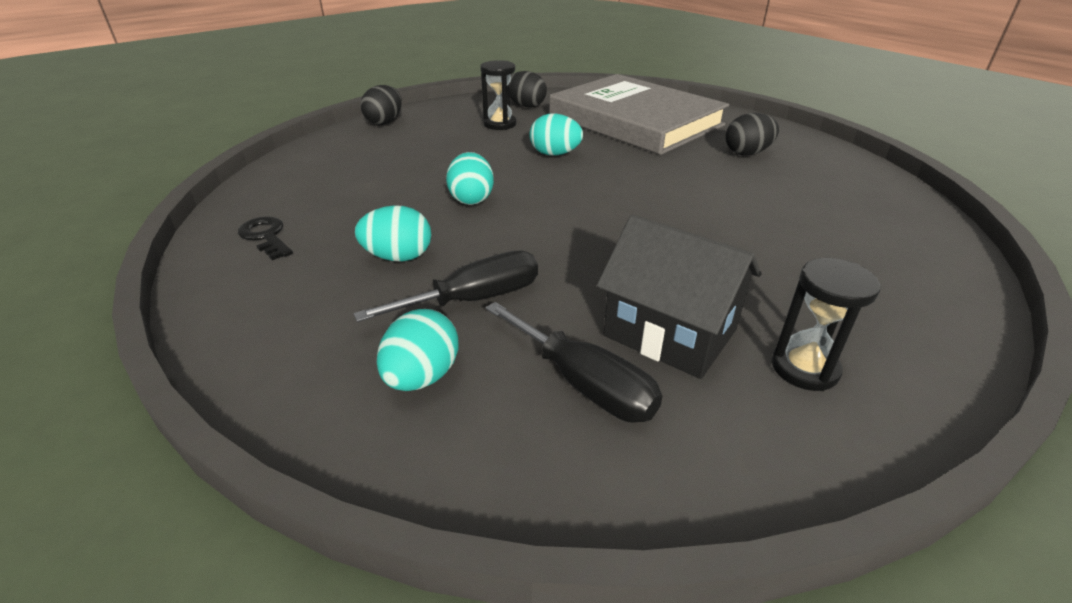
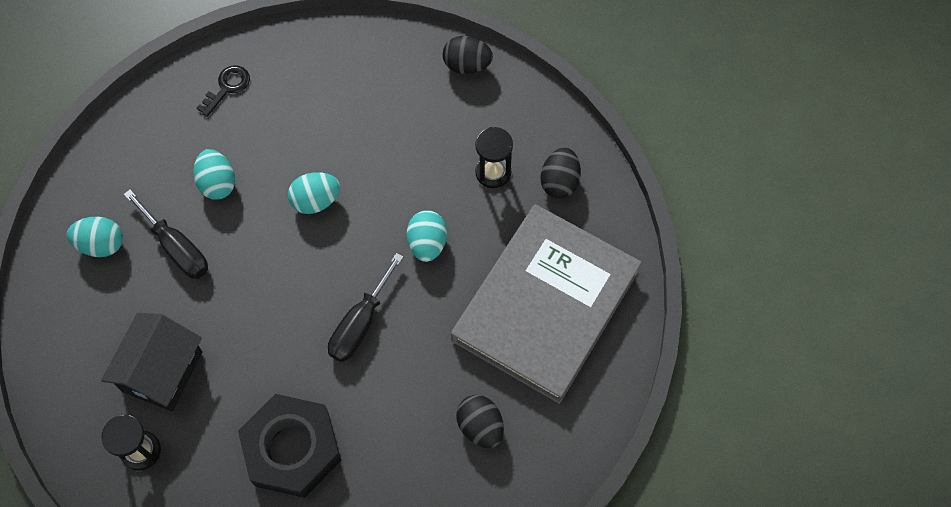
camera: 75 degrees right, 30 degrees up
black screwdriver [485,302,662,423] -> black screwdriver moved to [328,253,403,362]
none -> black nut [238,394,341,498]

